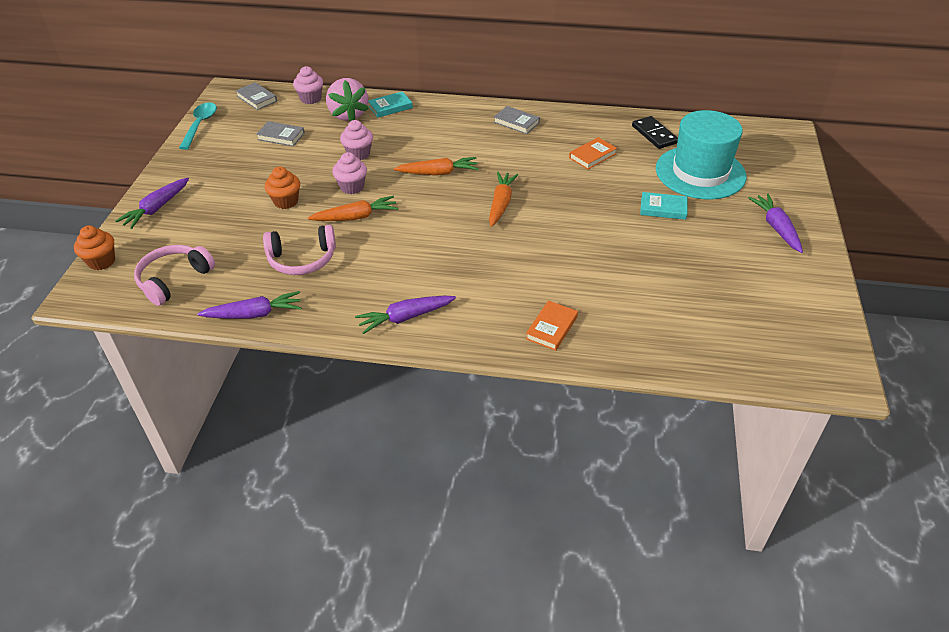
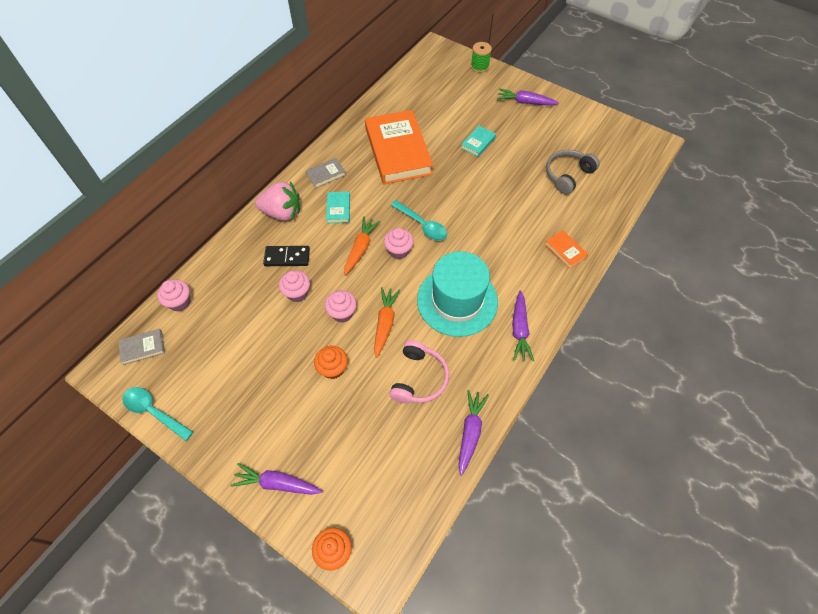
camera: 65 degrees left, 15 degrees up
purple carrot [115,178,189,229] -> purple carrot turned 135 degrees clockwise [231,463,323,495]
pink headphones [134,245,215,306] -> none
grey book [256,121,305,147] -> none
pink strawberry [326,78,369,121] -> pink strawberry moved to [255,181,300,221]
turquoise book [368,91,413,118] -> turquoise book moved to [326,192,350,223]
orange carrot [489,172,518,227] -> turquoise spoon [391,200,447,241]
orange book [569,137,617,169] -> orange book [365,110,433,184], size x2.40
black domino [632,116,678,149] -> black domino moved to [263,246,310,266]
turquoise hat [656,110,746,199] -> turquoise hat moved to [417,251,498,337]
none -> pink cupcake [384,228,414,259]
none -> green spool [471,42,492,73]
none -> grey headphones [546,150,600,195]

